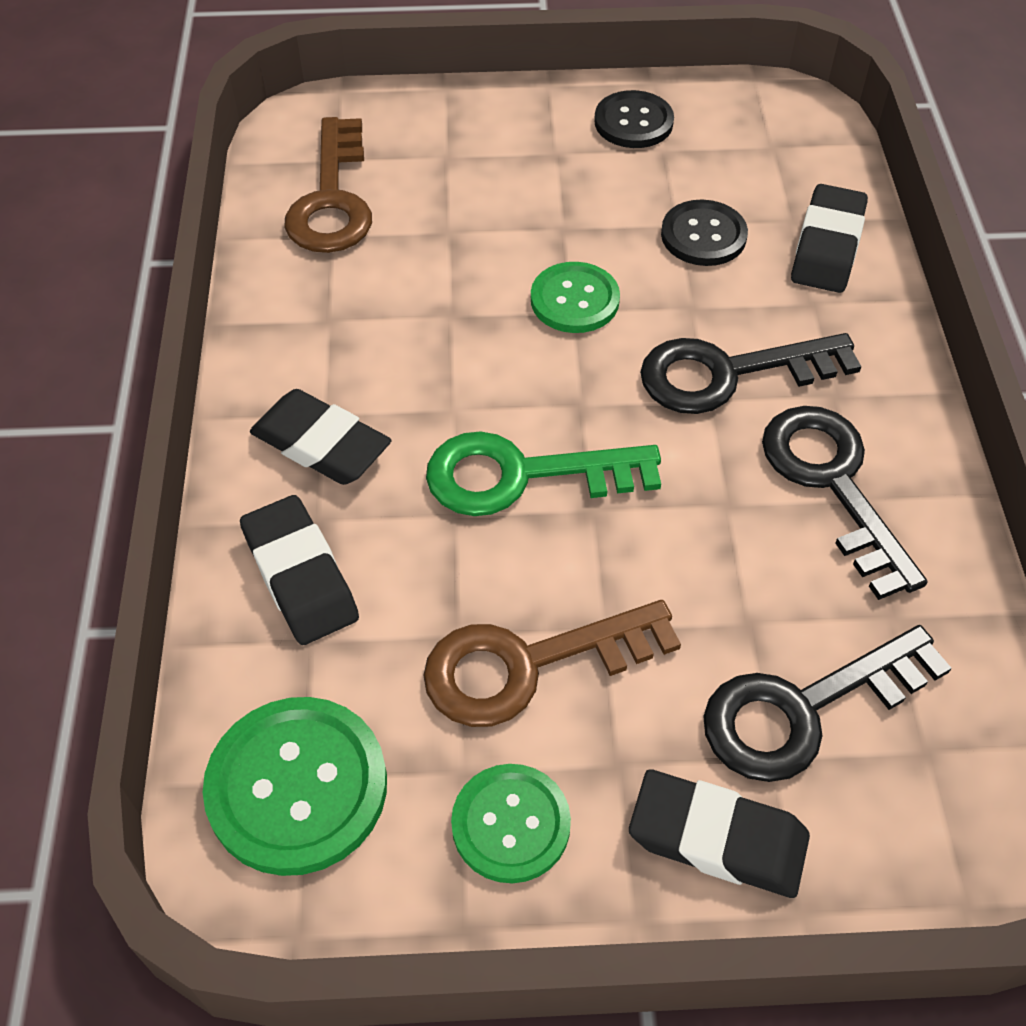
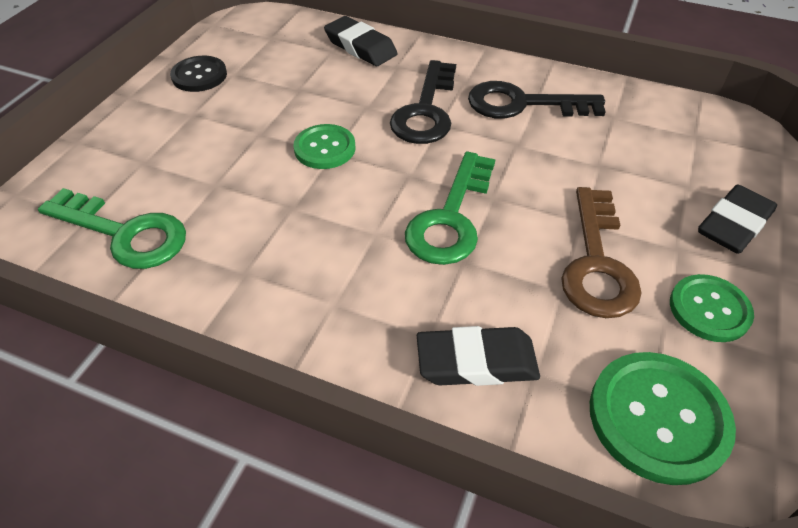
camera: 65 degrees left, 5 degrees down
black eraser [250,389,391,485] -> none
brown key [284,117,372,253] -> green key [38,188,186,269]
black button [661,200,748,266] -> none
black key [703,625,952,782] -> none

